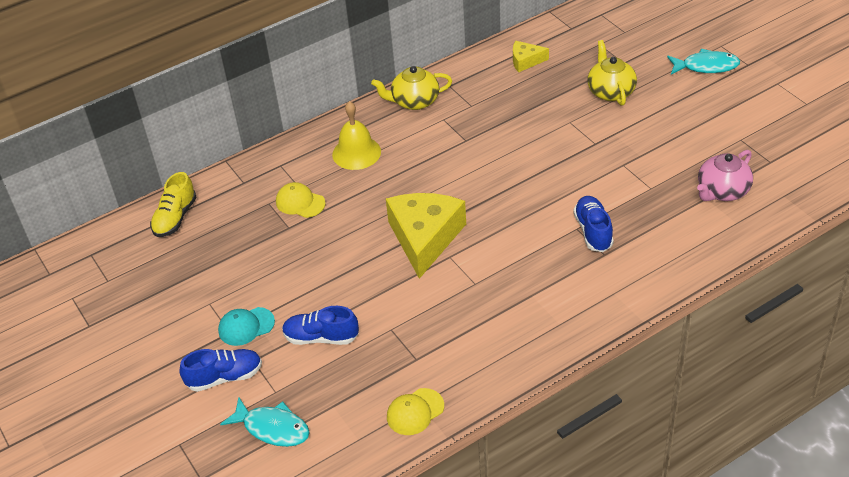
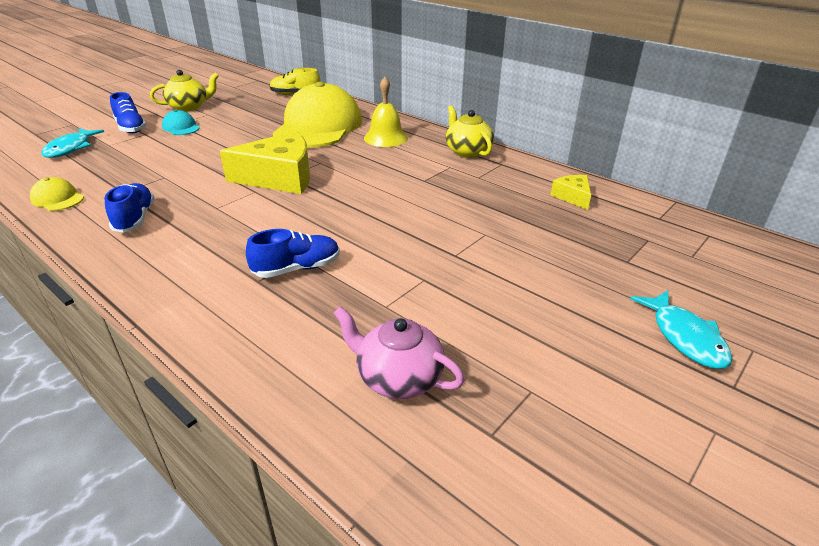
camera: 70 degrees right, 10 degrees down
yellow cap [276,182,326,218] -> yellow cap [273,82,362,148], size x2.48
blue shoe [282,306,359,345] -> blue shoe moved to [104,183,155,233]
yellow teapot [587,40,637,106] -> yellow teapot moved to [150,70,219,111]

